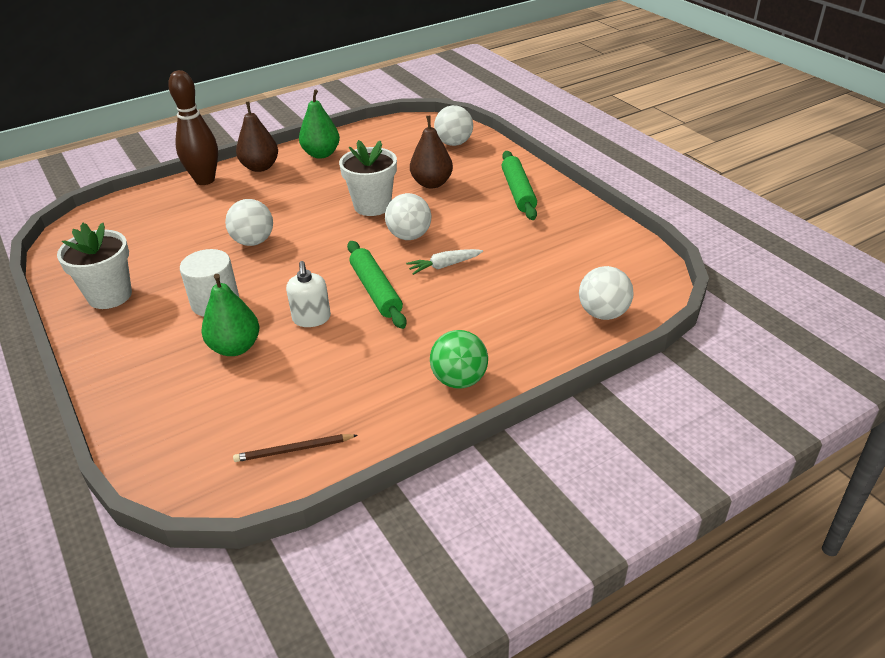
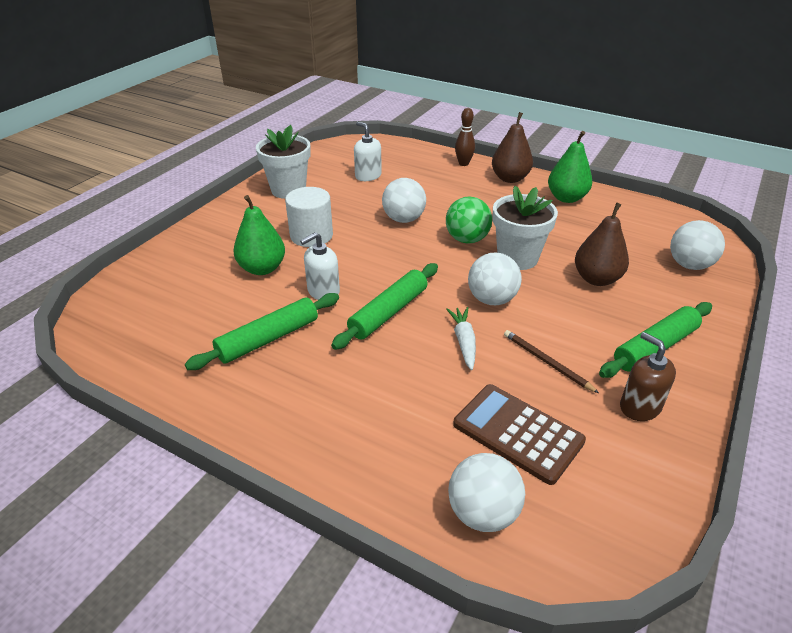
camera: 60 degrees right, 0 degrees up
brown bowling pin [168,70,218,185] -> brown bowling pin [455,108,475,166], size x0.55
brown pencil [233,434,358,462] -> brown pencil moved to [504,330,599,393]
white carrot [406,249,483,275] -> white carrot turned 45 degrees clockwise [446,307,476,370]
green ball [430,330,488,389] -> green ball moved to [446,196,492,243]
none -> green rolling pin [185,293,339,370]
none -> white soap dispenser [354,122,382,181]
none -> brown calculator [453,384,586,485]
none -> brown soap dispenser [620,332,676,421]

